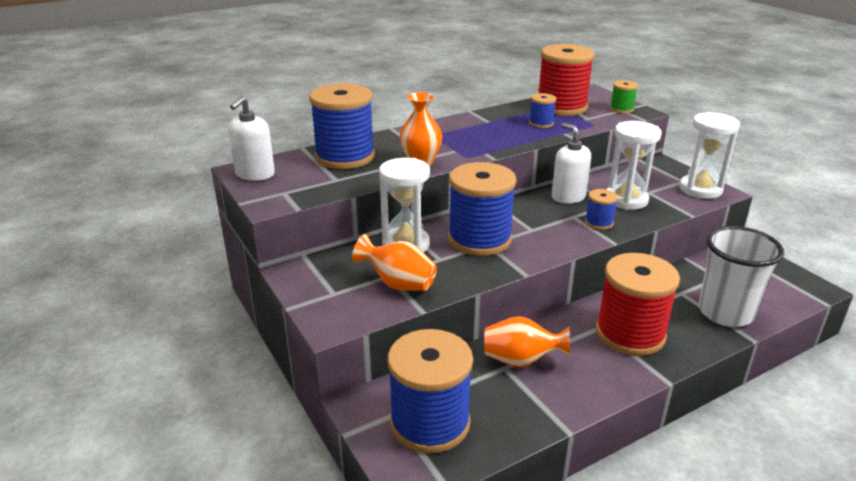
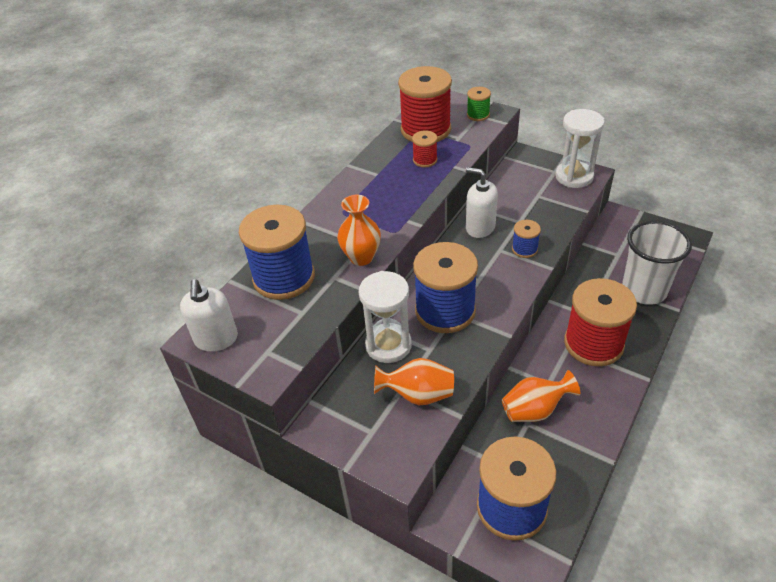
camera: 25 degrees left, 15 degrees up
blue spool [529,93,556,128] -> red spool [412,130,437,167]
white hourglass [606,121,662,210] -> none

